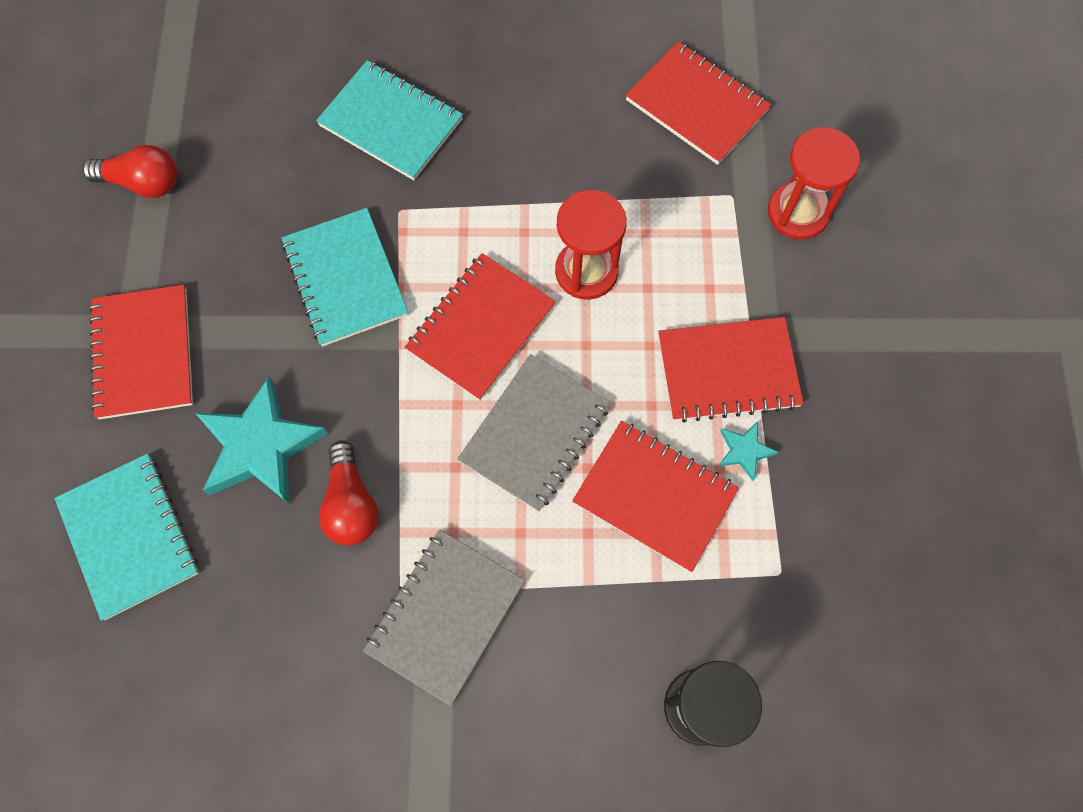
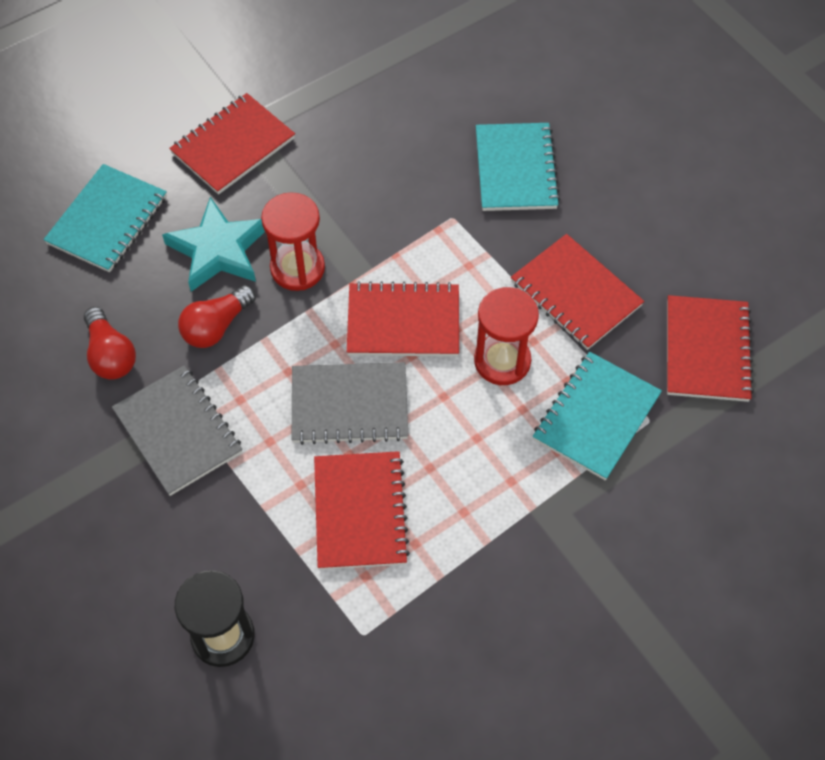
camera: 55 degrees right, 10 degrees down
red light bulb [82,145,177,198] -> red light bulb moved to [84,307,136,380]
turquoise notebook [282,208,408,347] -> turquoise notebook moved to [533,352,662,480]
grey notebook [363,529,525,706] -> grey notebook turned 60 degrees clockwise [112,366,243,496]
red notebook [658,317,804,423] -> red notebook moved to [511,234,644,350]
turquoise star [719,421,778,481] -> none
red hourglass [768,127,860,240] -> red hourglass moved to [261,192,325,291]

